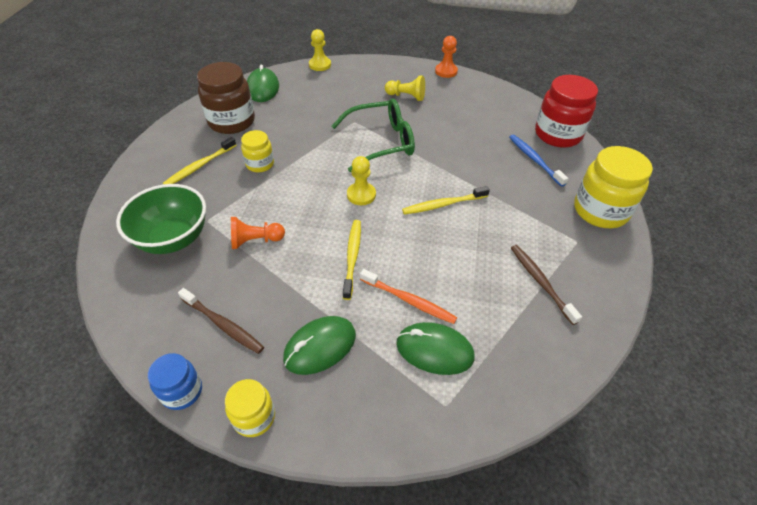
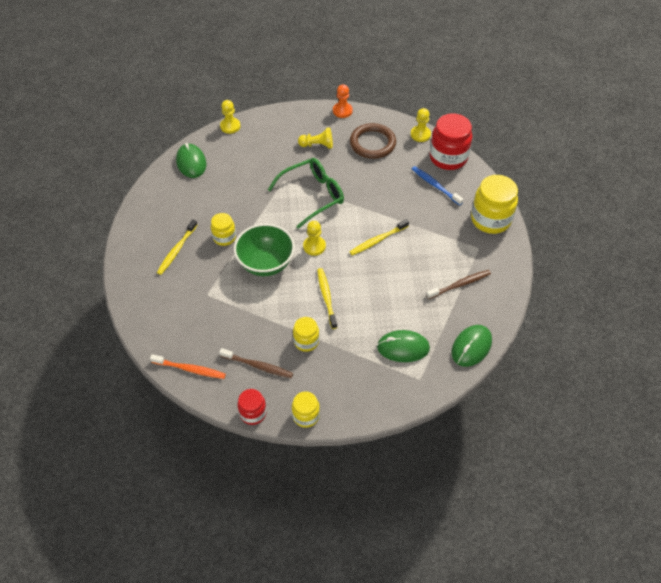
camera: 15 degrees left, 5 degrees up
green bowl [116,184,206,254] -> green bowl moved to [234,224,295,276]
blue jar [148,353,202,410] -> red jar [238,389,267,425]
brown jar [197,62,255,134] -> none
orange pawn [231,217,285,249] -> none
green mouse [283,316,356,375] -> green mouse moved to [451,325,492,367]
orange toothbrush [360,269,457,324] -> orange toothbrush moved to [150,354,226,379]
brown toothbrush [511,245,582,325] -> brown toothbrush turned 105 degrees clockwise [426,270,491,299]
none -> yellow jar [293,317,319,352]
none -> brown ring [350,123,396,159]
none -> yellow pawn [411,108,431,142]

